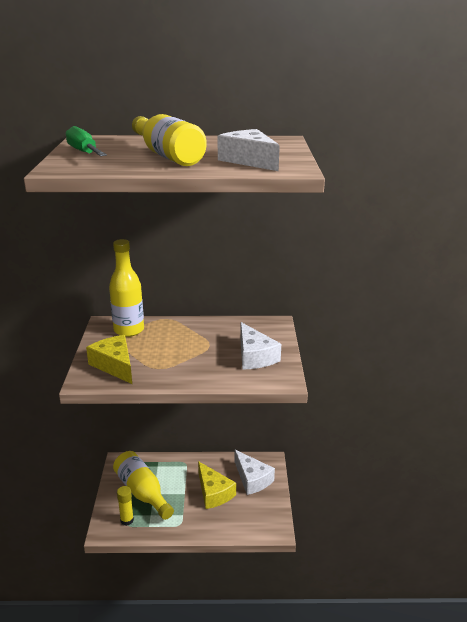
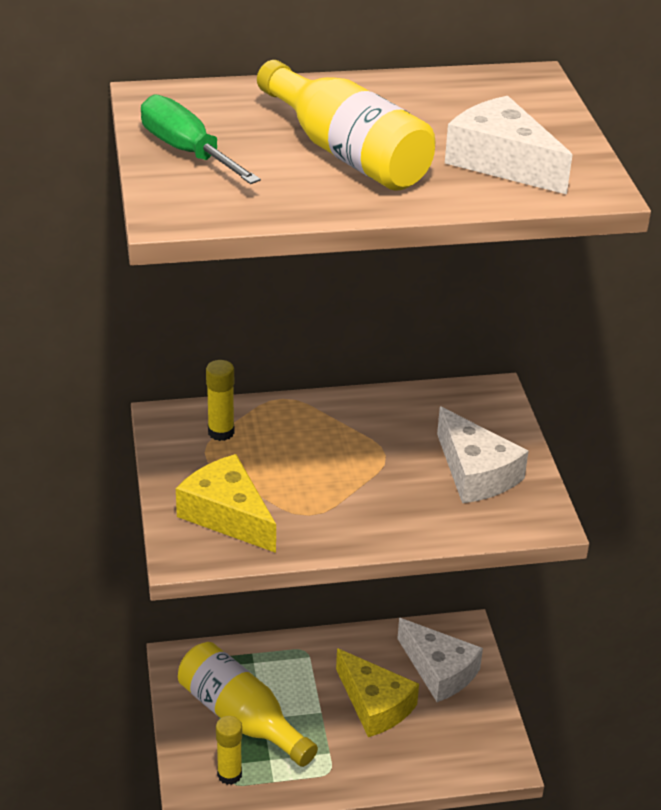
camera: 10 degrees left, 10 degrees up
yellow bottle [109,239,144,337] -> yellow glue stick [206,360,235,441]

